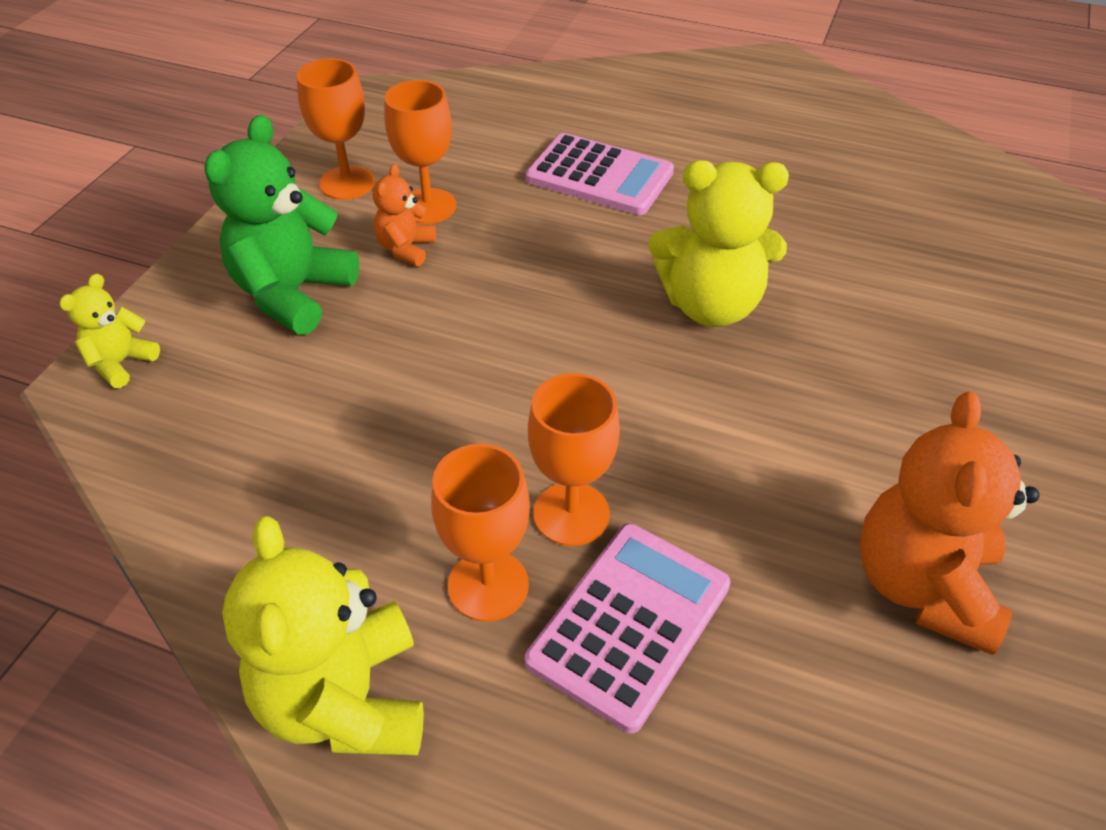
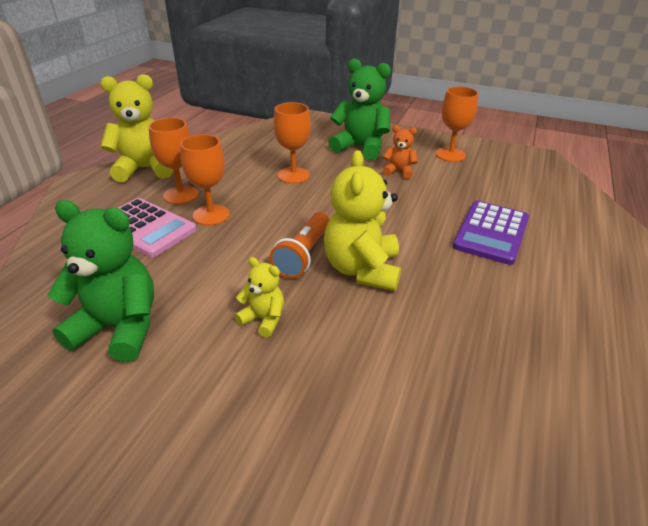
camera: 90 degrees right, 10 degrees down
yellow teddy bear [59,274,160,388] -> yellow teddy bear moved to [235,257,284,337]
orange goblet [384,80,456,224] -> orange goblet moved to [274,102,311,184]
pink calculator [526,133,674,215] -> purple calculator [453,201,529,265]
orange teddy bear [859,391,1040,655] -> green teddy bear [47,200,154,362]
none -> orange flashlight [270,212,329,278]

